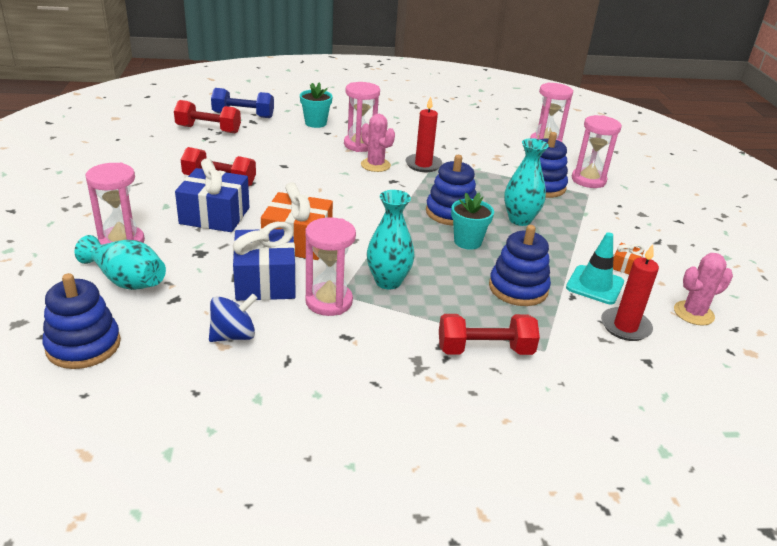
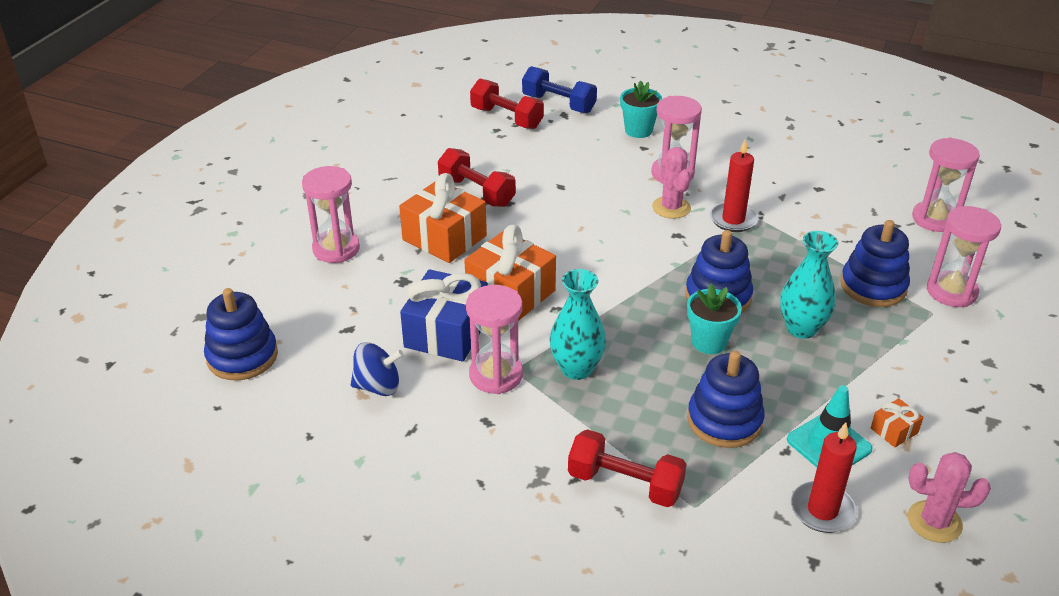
camera: 30 degrees right, 5 degrees up
turquoise vase [75,235,166,290] -> none
blue gift [175,158,249,232] -> orange gift [399,173,487,263]

